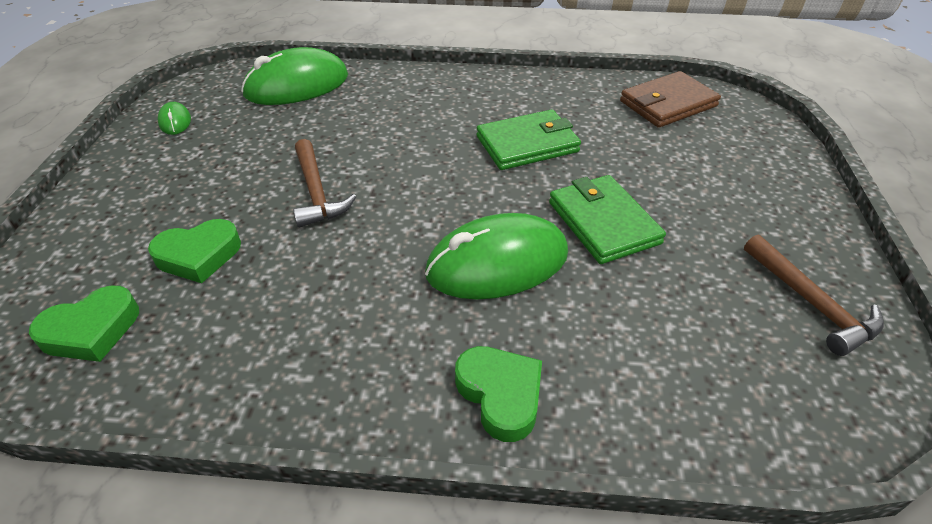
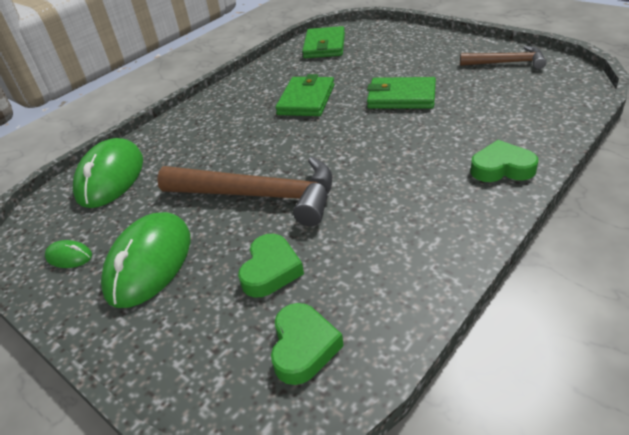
camera: 50 degrees left, 5 degrees down
brown hammer [293,139,356,228] -> brown hammer [157,157,332,226], size x1.76
green mouse [425,213,568,299] -> green mouse moved to [101,212,190,308]
brown wallet [620,71,721,128] -> green wallet [302,26,345,58]

